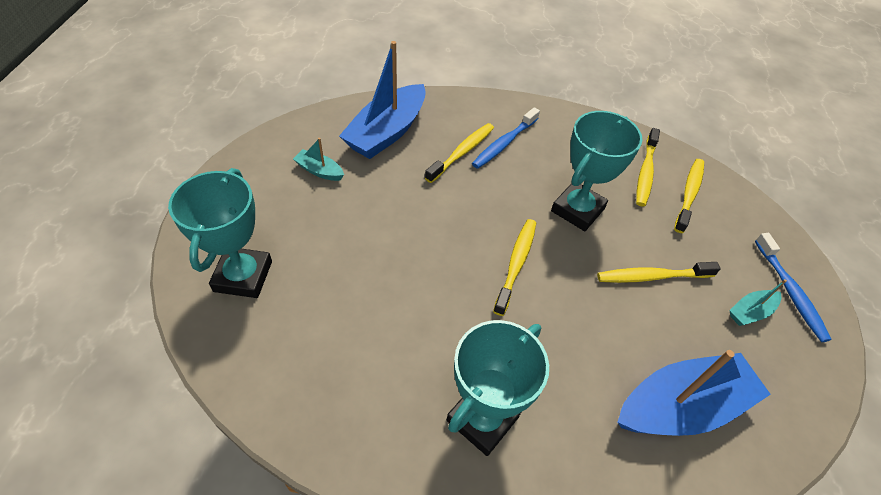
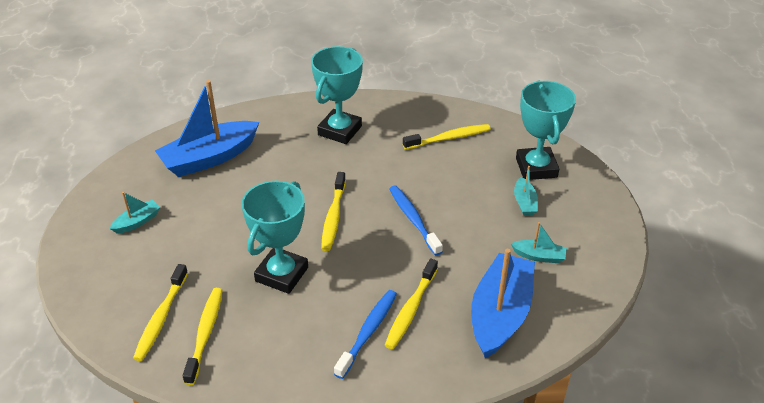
camera: 170 degrees right, 10 degrees down
yellow toothbrush [597,262,721,283] -> yellow toothbrush moved to [403,124,491,150]
blue toothbrush [755,233,832,342] -> blue toothbrush moved to [389,185,443,256]
none -> turquoise boat [514,166,538,216]

